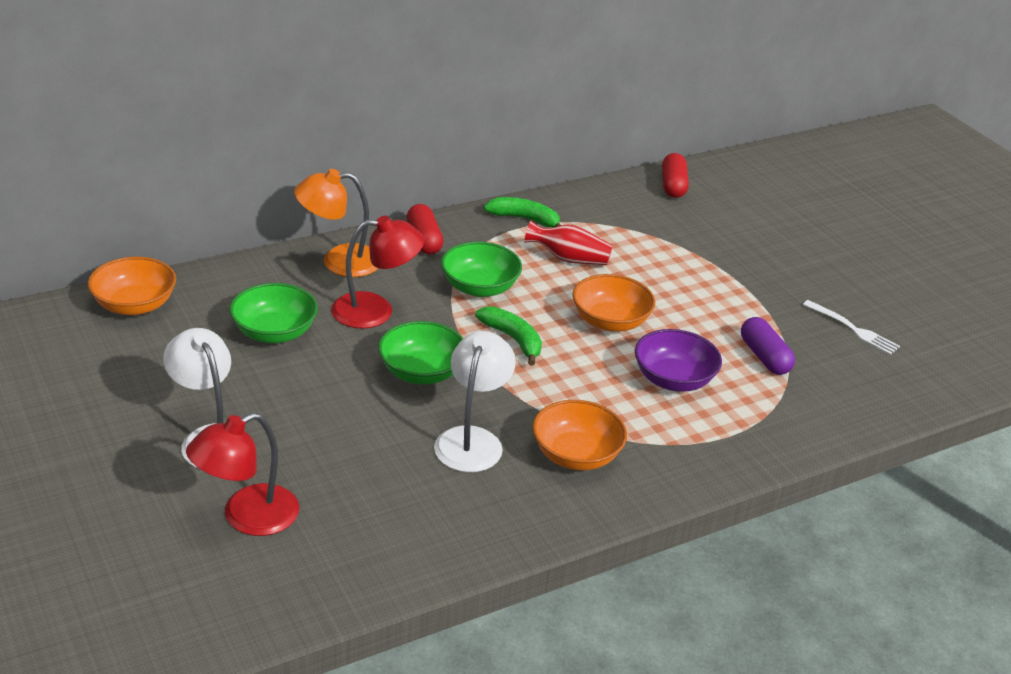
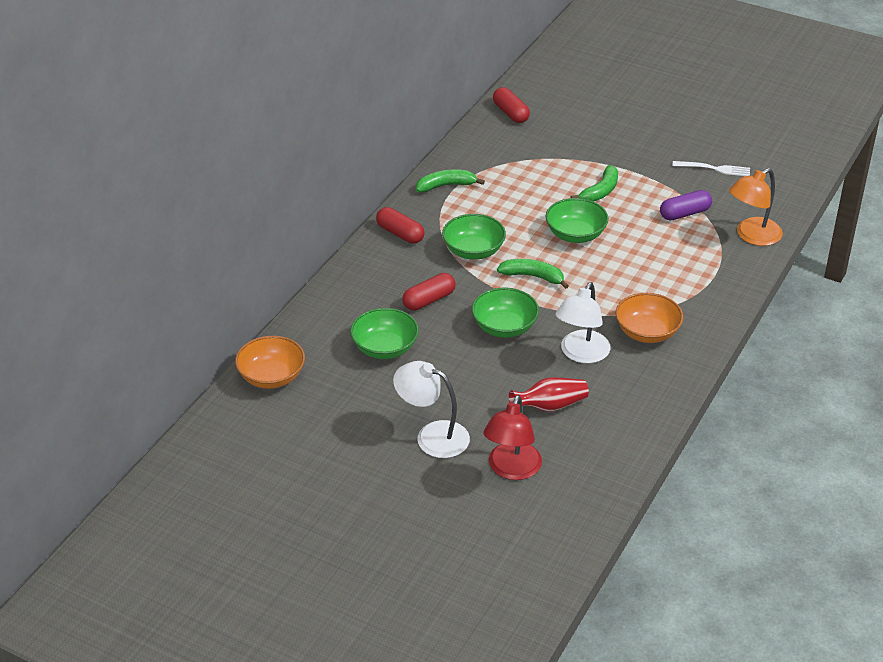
camera: 30 degrees left, 5 degrees up
orange lamp [294,169,378,277] -> orange lamp moved to [729,168,783,246]
red lamp [331,216,424,329] -> red capsule [402,273,456,311]
white lamp [434,331,516,472] -> white lamp turned 135 degrees counterclockwise [556,282,611,363]
red vase [524,221,613,265] -> red vase moved to [509,377,589,412]
orange bowl [572,274,655,332] -> green bowl [545,198,609,243]
purple bowl [635,329,722,392] -> none
purple capsule [741,317,795,375] -> purple capsule turned 60 degrees counterclockwise [660,190,712,221]
none -> green banana [570,165,618,201]

